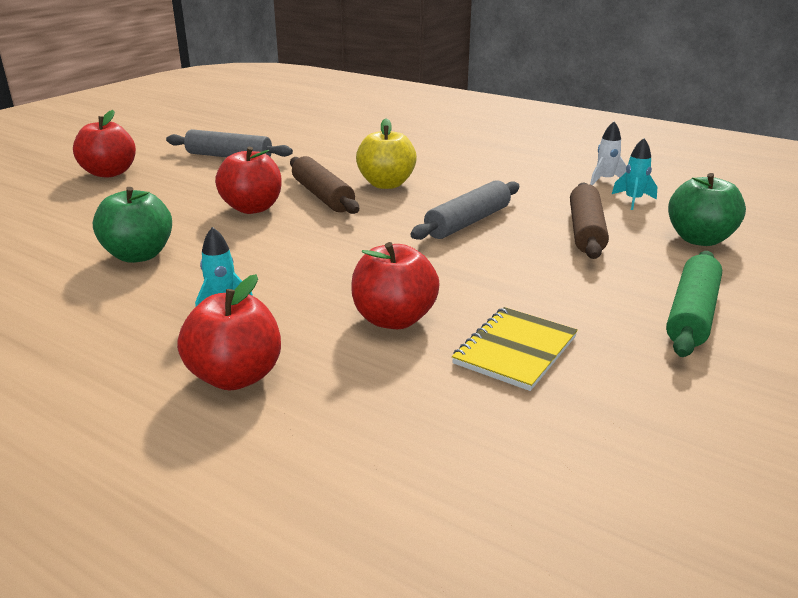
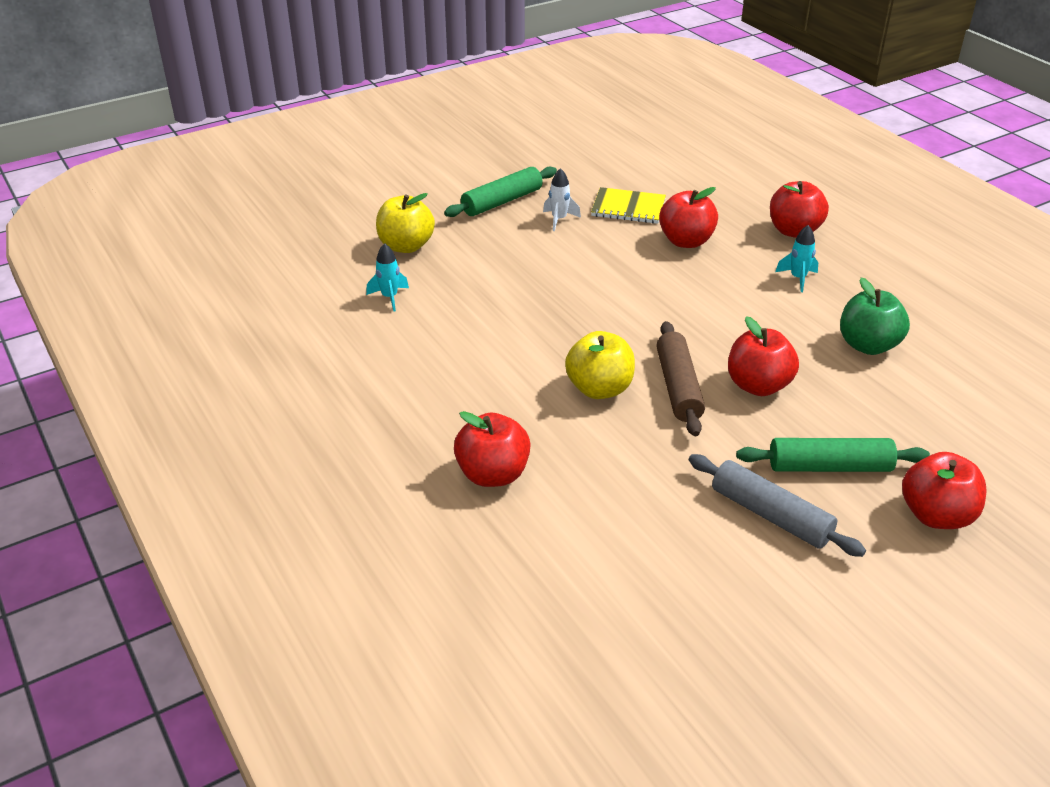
camera: 155 degrees left, 10 degrees up
grey rolling pin [410,180,519,240] -> none
yellow notebook [452,307,578,391] -> yellow notebook turned 45 degrees clockwise [591,187,666,224]
brown rolling pin [570,182,609,259] -> none
white rocket [590,121,626,185] -> white rocket moved to [543,168,581,231]
green apple [668,173,746,246] -> yellow apple [376,193,435,253]
none -> red apple [454,411,531,487]
none -> green rolling pin [736,438,930,472]

